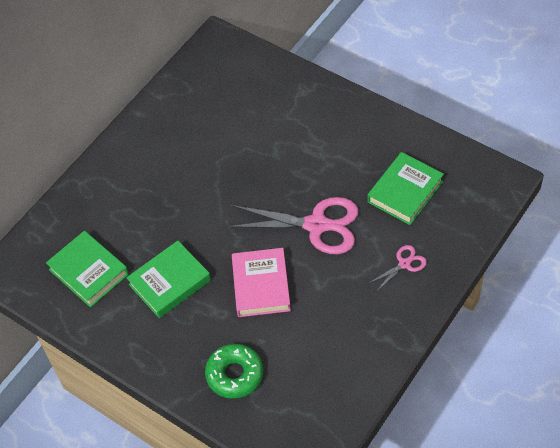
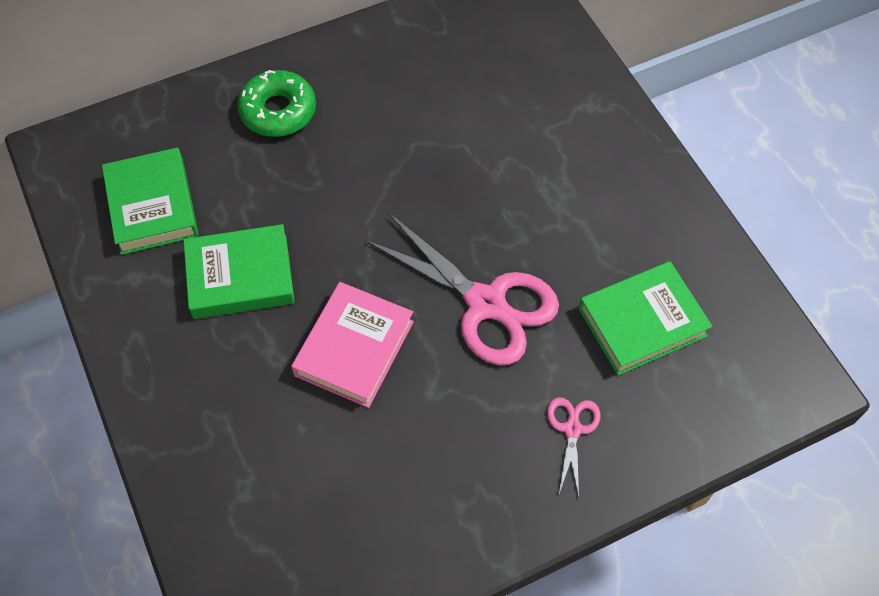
camera: 25 degrees right, 5 degrees up
green donut [205,344,263,399] -> green donut moved to [237,70,316,137]
pink scissors [369,245,427,292] -> pink scissors turned 75 degrees counterclockwise [547,397,600,497]

